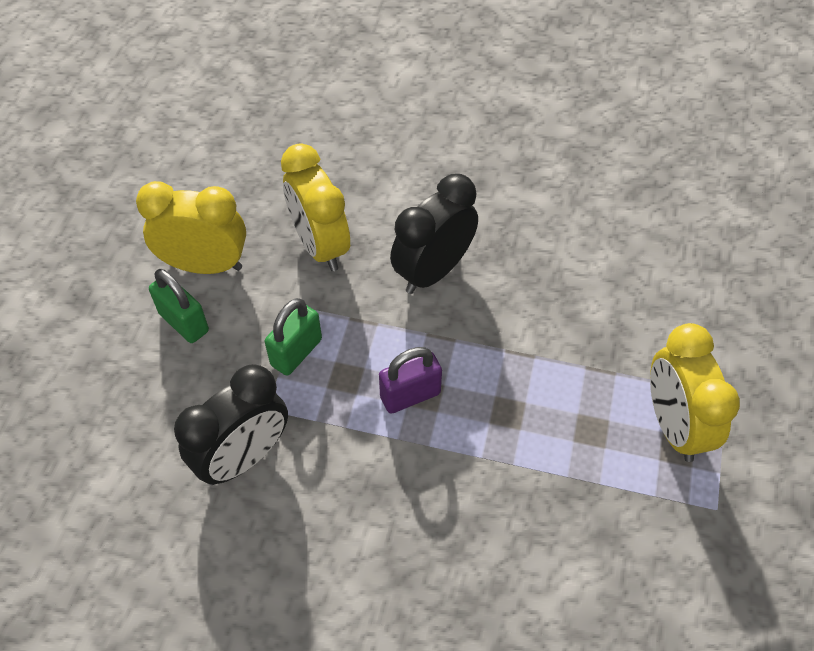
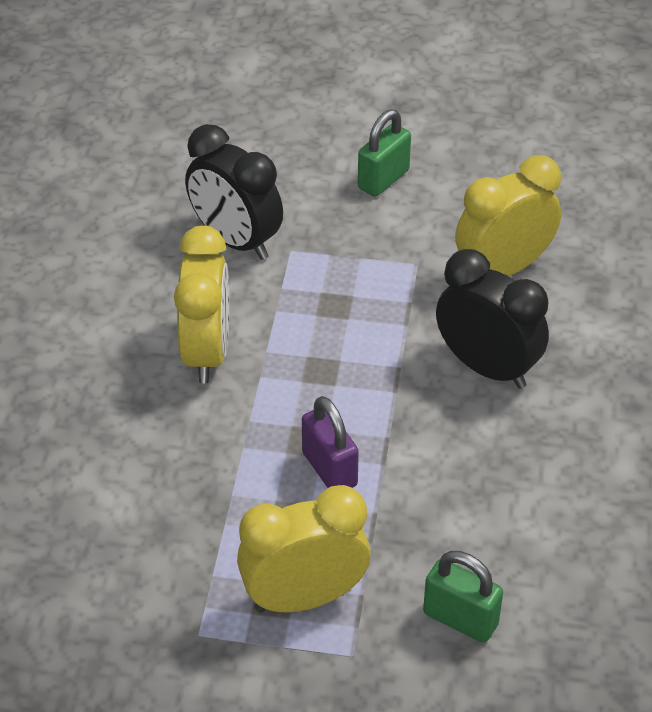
camera: 85 degrees right, 10 degrees down
yellow clock [136,181,246,274] -> yellow clock moved to [174,226,229,384]
green padlock [265,298,322,376] -> green padlock moved to [423,551,503,643]
purple padlock [379,347,442,414] -> purple padlock moved to [302,396,359,488]

